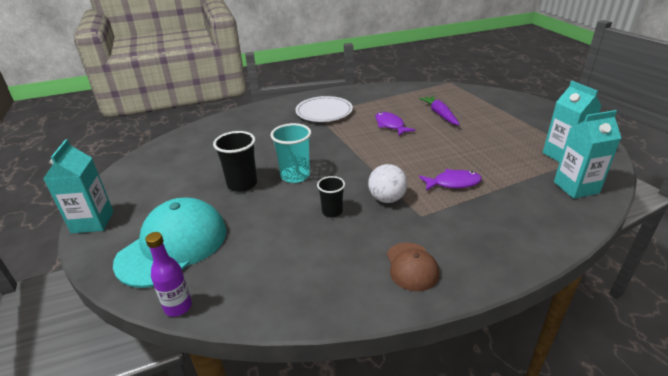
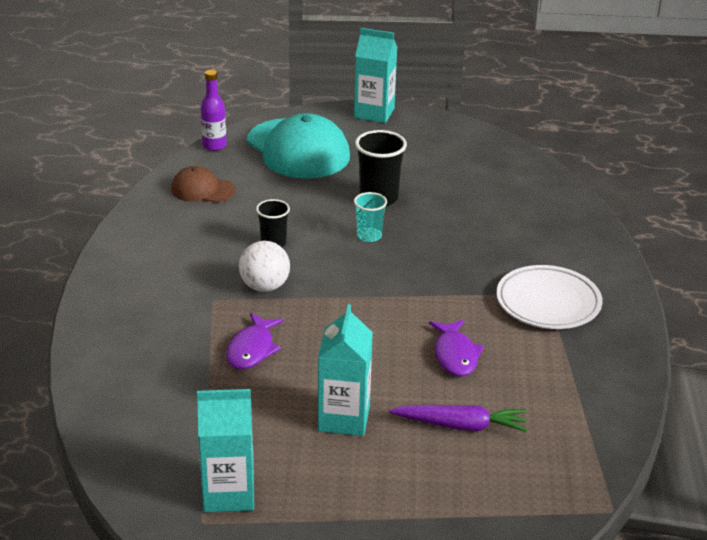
camera: 110 degrees right, 0 degrees up
turquoise cup [271,123,311,183] -> turquoise cup [354,192,387,242], size x0.62
purple fish [375,112,416,136] -> purple fish turned 90 degrees clockwise [429,319,484,376]
brown cap [387,242,439,291] -> brown cap moved to [171,166,236,203]
turquoise carton [554,110,621,199] -> turquoise carton moved to [318,304,373,436]

